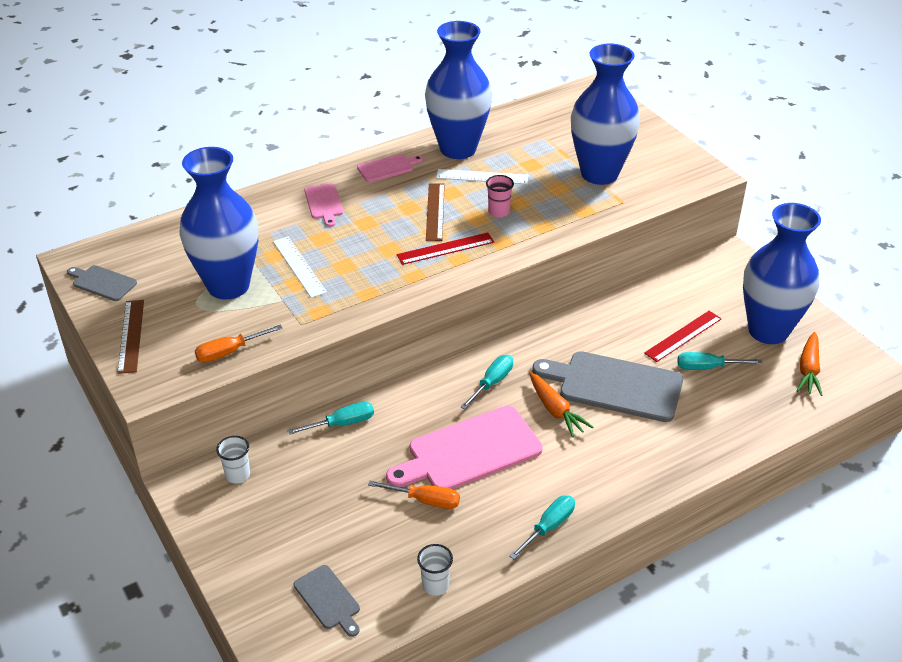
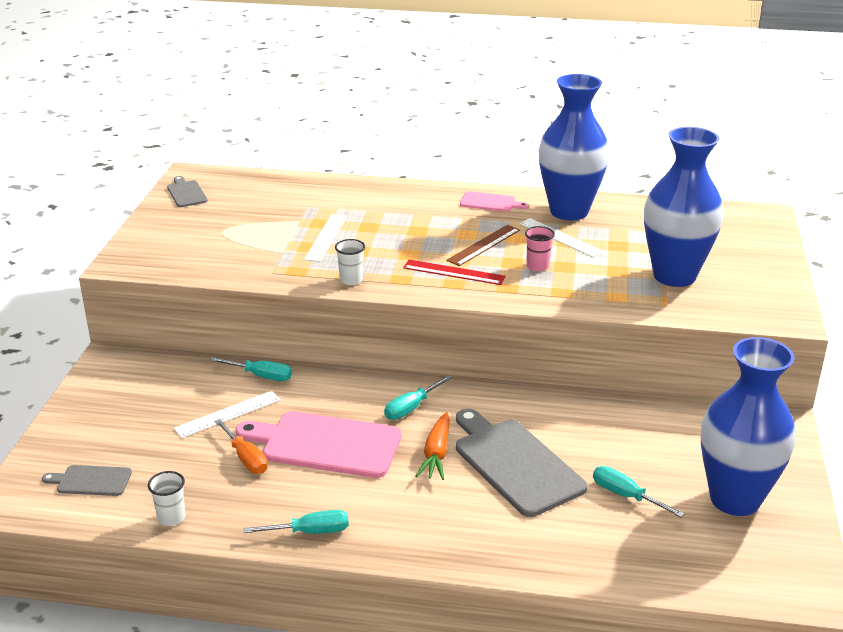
camera: 40 degrees right, 10 degrees down
brown ruler [117,300,144,374] -> none
blue vase [179,147,258,299] -> none
orange screwdriver [195,325,282,363] -> none
white cup [216,436,250,484] -> white cup moved to [335,239,365,285]
grey cutting board [294,565,360,637] -> grey cutting board turned 90 degrees clockwise [42,465,132,496]
pink cutting board [305,183,343,227] -> none
turquoise screwdriver [461,355,513,409] -> turquoise screwdriver turned 150 degrees clockwise [384,375,452,420]
red ruler [644,311,722,362] -> none
orange carrot [797,332,823,396] -> none
none -> white ruler [174,391,280,438]

